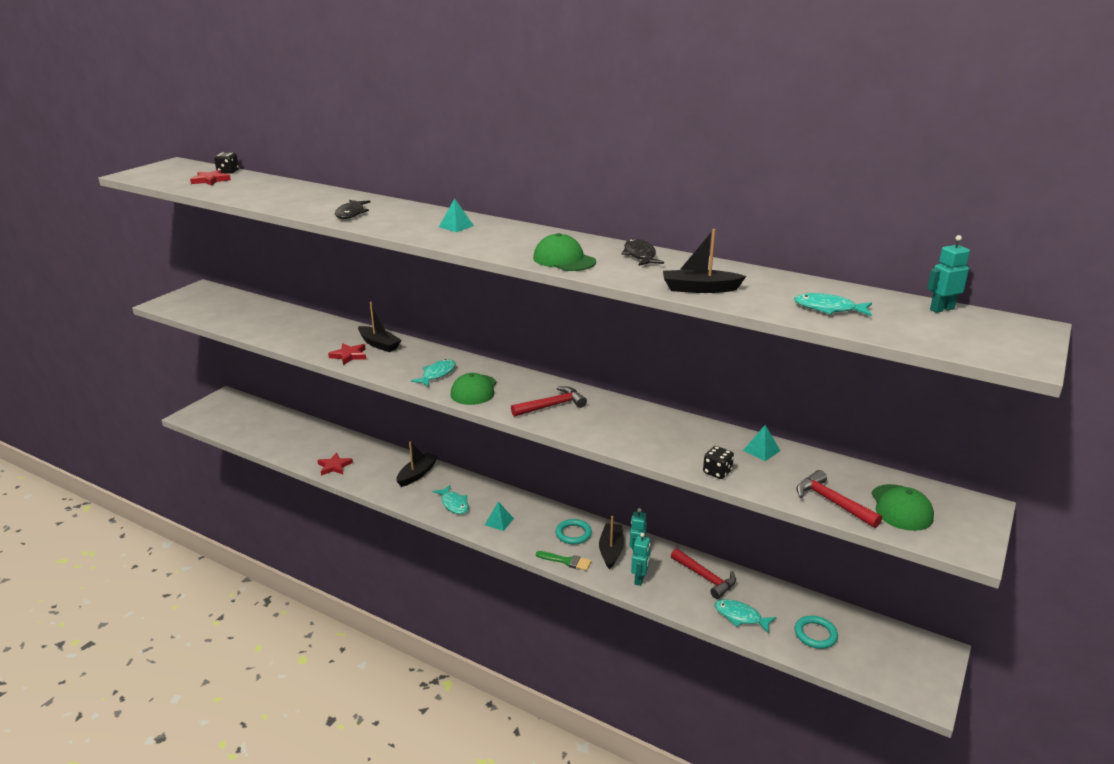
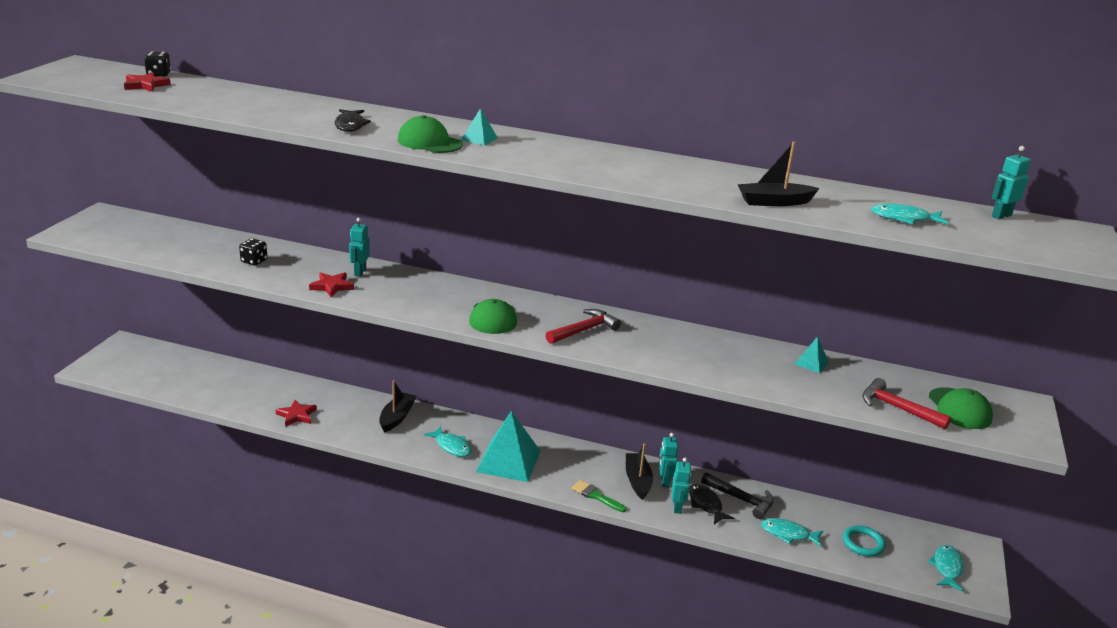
camera: 15 degrees left, 0 degrees up
black boat [358,302,402,352] -> turquoise robot [349,218,370,277]
turquoise fish [411,359,456,387] -> turquoise fish moved to [928,545,964,592]
turquoise pyramid [485,501,514,531] -> turquoise pyramid [476,411,540,482], size x2.20
green cap [533,233,596,271] -> green cap moved to [398,115,463,153]
green brush [536,551,591,571] -> green brush turned 150 degrees counterclockwise [572,480,627,512]
turquoise ring [556,519,592,544] -> none
black fish [621,239,664,266] -> black fish moved to [689,484,734,524]
red hammer [671,548,736,599] -> black hammer [701,473,774,519]
black dice [703,446,734,479] -> black dice moved to [239,238,267,265]

